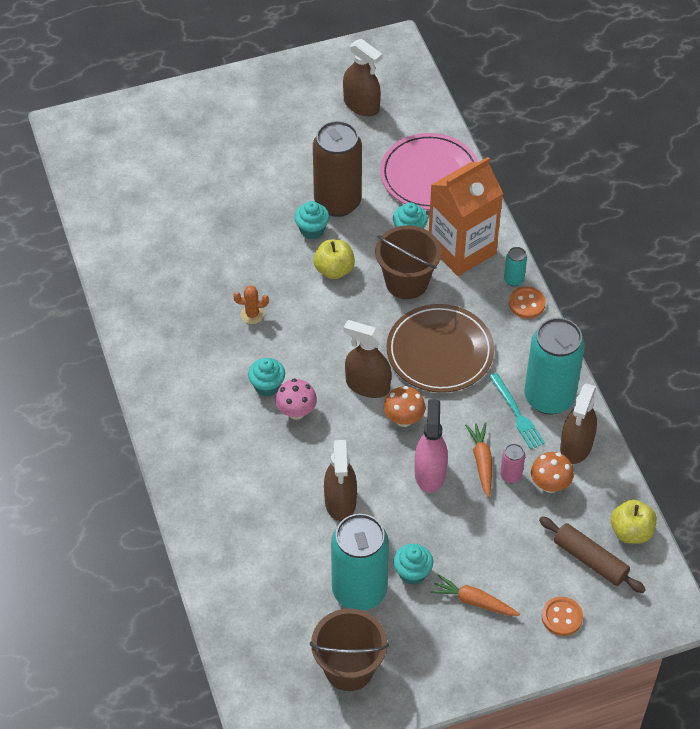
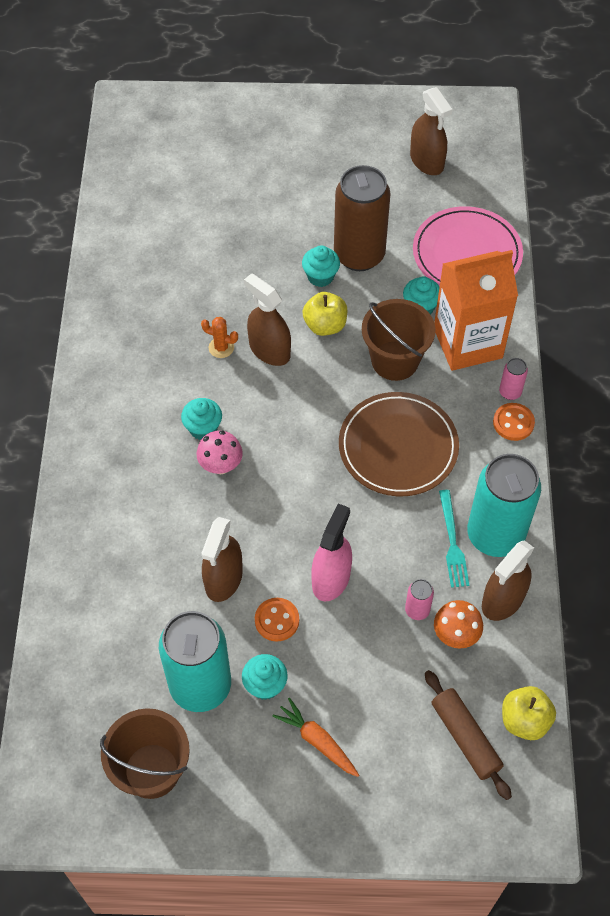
camera: 20 degrees right, 5 degrees up
brown spray bottle [343,320,391,398] -> brown spray bottle moved to [244,273,291,366]
orange mushroom [384,386,425,427] -> none
orange carrot [465,422,492,498] -> none
turquoise can [504,247,527,286] -> pink can [499,358,528,400]
orange button [542,597,583,636] -> orange button moved to [255,598,299,642]

